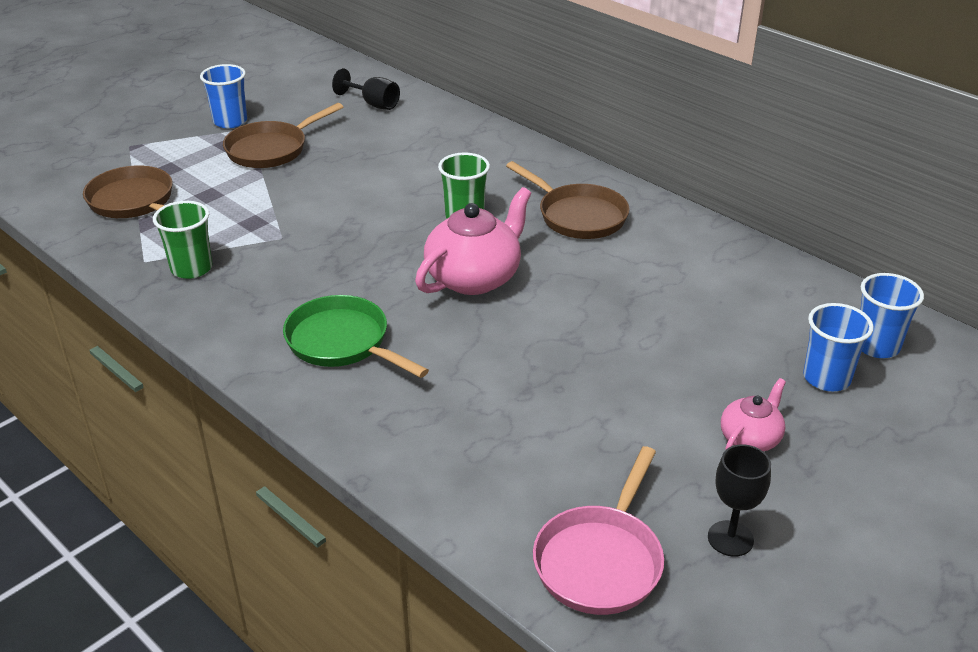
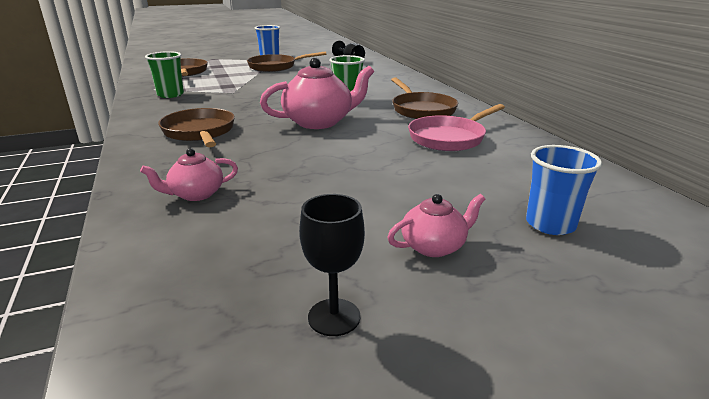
camera: 25 degrees right, 10 degrees down
green pan [283,295,429,378] -> brown pan [158,108,235,147]
pink pan [533,446,664,615] -> pink pan moved to [408,104,505,151]
blue cup [860,273,924,358] -> none
none -> pink teapot [140,148,238,201]

